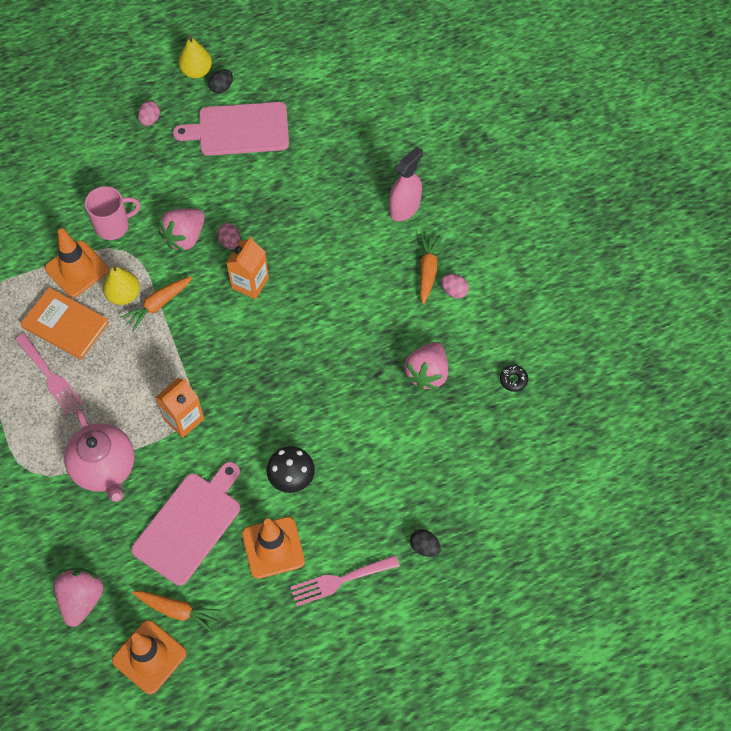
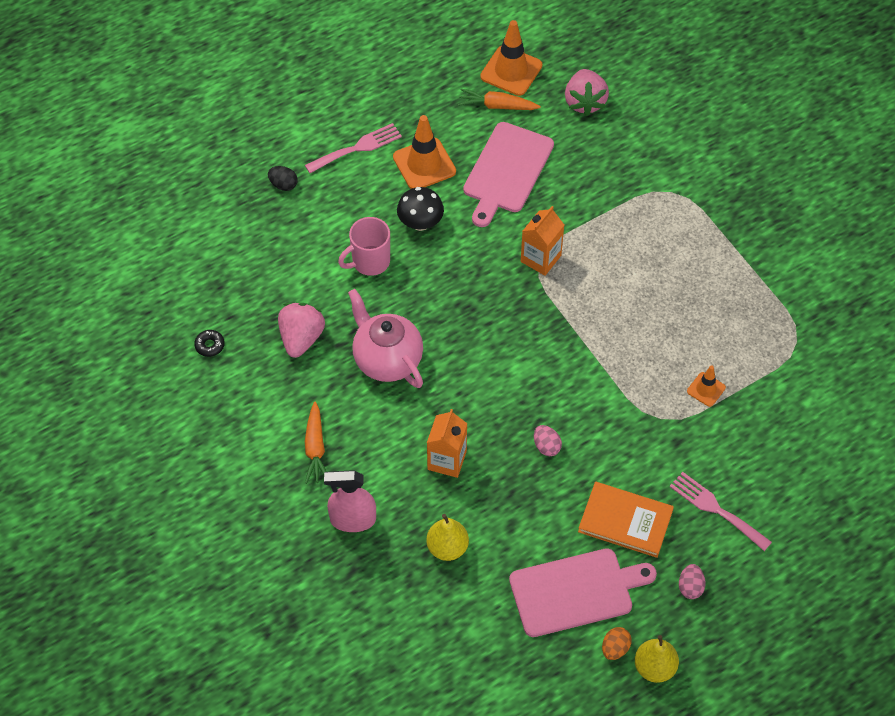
camera: 170 degrees right, 5 degrees down
pink fork [15,333,83,415] -> pink fork moved to [670,472,772,551]
orange book [20,288,109,360] -> orange book moved to [578,482,674,558]
orange traffic cone [45,228,109,297] -> orange traffic cone [687,366,726,407], size x0.55
pink teapot [64,408,135,502] -> pink teapot moved to [348,289,423,388]
pink mug [85,186,140,240] -> pink mug moved to [338,217,390,276]
yellow pear [103,264,140,305] -> yellow pear moved to [426,514,469,561]
orange carrot [120,277,192,331] -> none
pink strawberry [159,208,205,252] -> none
black egg [209,69,233,94] -> orange egg [602,627,632,660]
orange carton [226,236,269,299] -> orange carton moved to [427,409,467,478]
pink spray bottle [389,146,423,221] -> pink spray bottle turned 60 degrees clockwise [324,470,376,532]
pink egg [441,274,469,299] -> none

